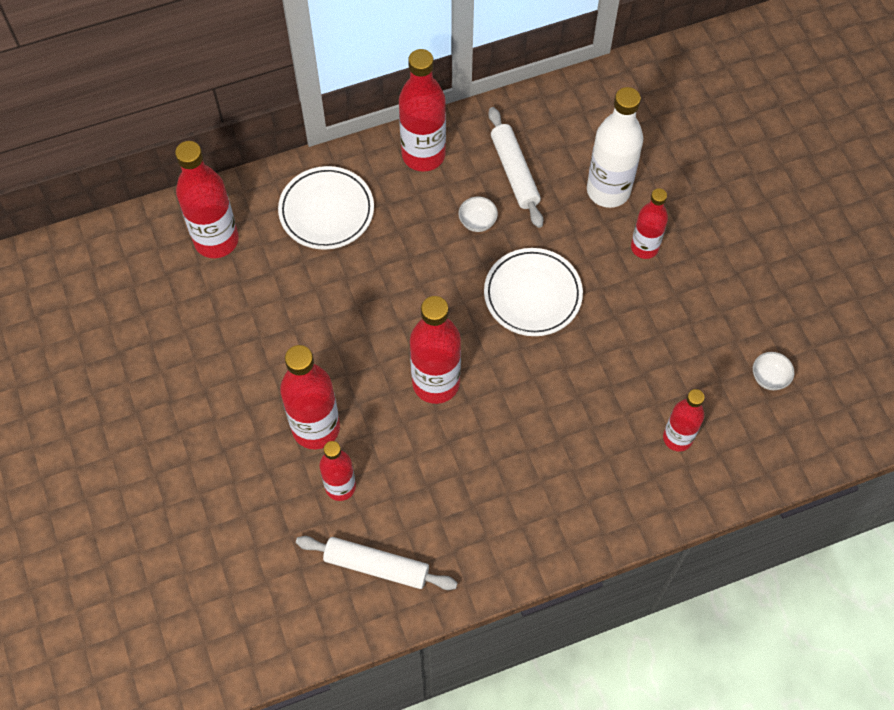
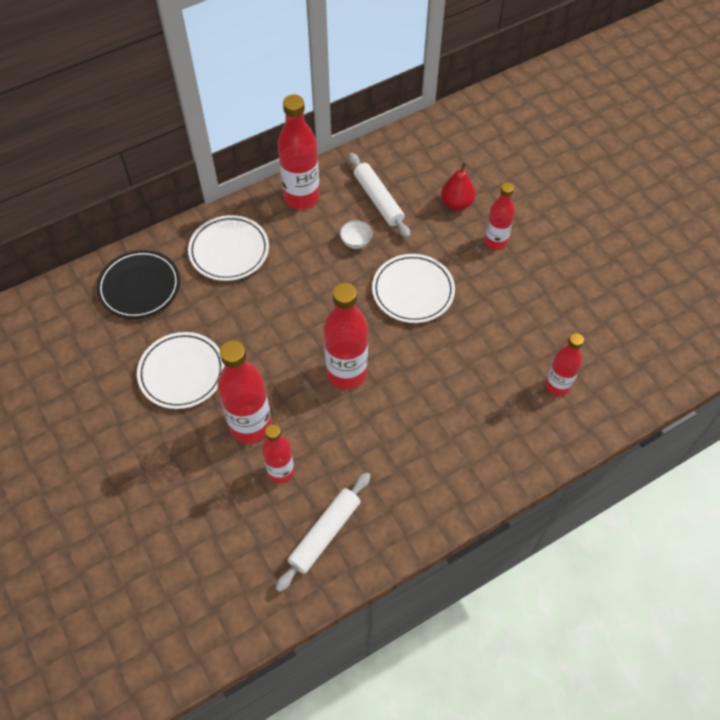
camera: 10 degrees left, 5 degrees down
red bottle [175,141,239,258] -> black plate [96,250,180,319]
white rolling pin [296,536,457,590] -> white rolling pin turned 60 degrees counterclockwise [275,472,371,592]
white bottle [587,87,643,208] -> red pear [441,162,475,210]
white bowl [753,352,794,390] -> none
none -> white plate [137,332,225,409]

